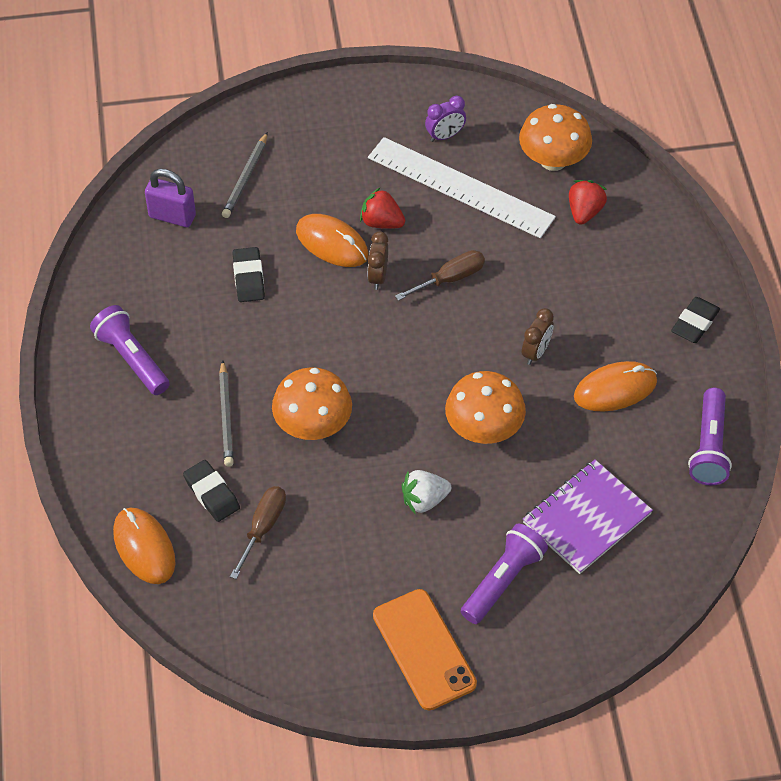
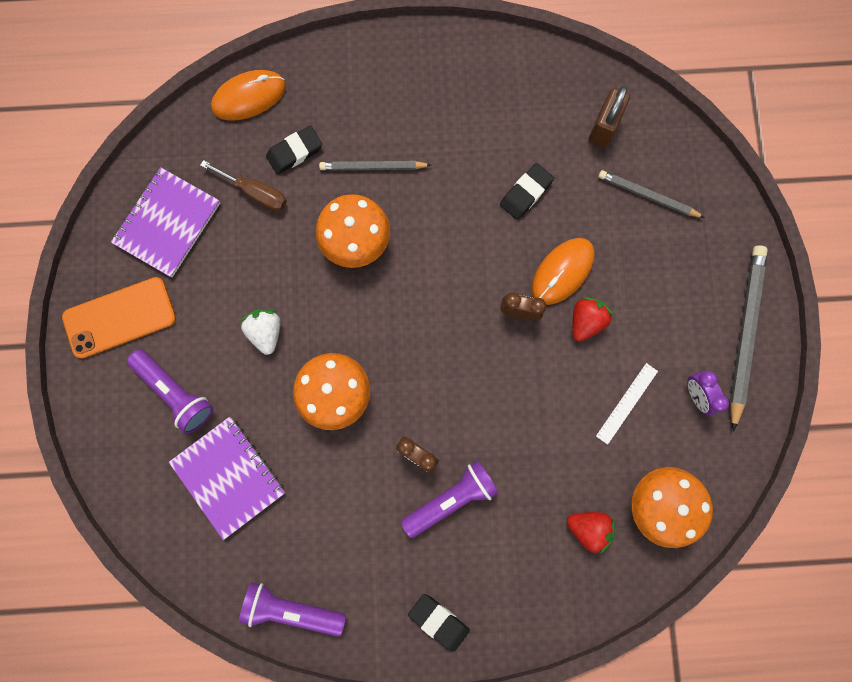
camera: 95 degrees right, 25 degrees up
purple flashlight [90,305,170,395] -> purple flashlight moved to [401,460,499,538]
purple padlock [145,169,196,227] -> brown padlock [589,85,630,148]
black eraser [232,247,265,302] -> black eraser turned 45 degrees counterclockwise [500,163,554,220]
white ruler [368,137,556,238] -> white ruler [596,363,658,445], size x0.45
brown screwdriver [395,250,485,301] -> none
orange mouse [574,361,657,411] -> none
none -> purple notebook [111,167,220,277]
none -> grey pencil [730,245,768,432]

